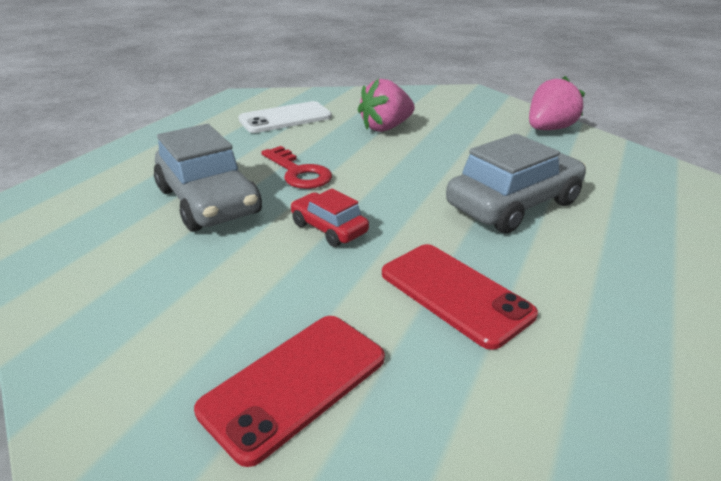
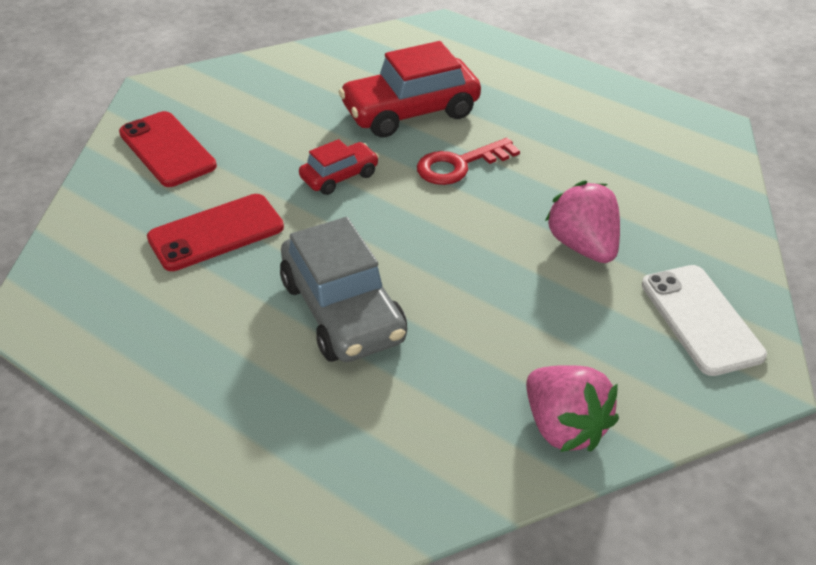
camera: 100 degrees right, 10 degrees up
grey car [154,124,262,232] -> red car [339,41,481,138]
white phone [238,101,332,133] -> white phone moved to [642,265,767,376]

